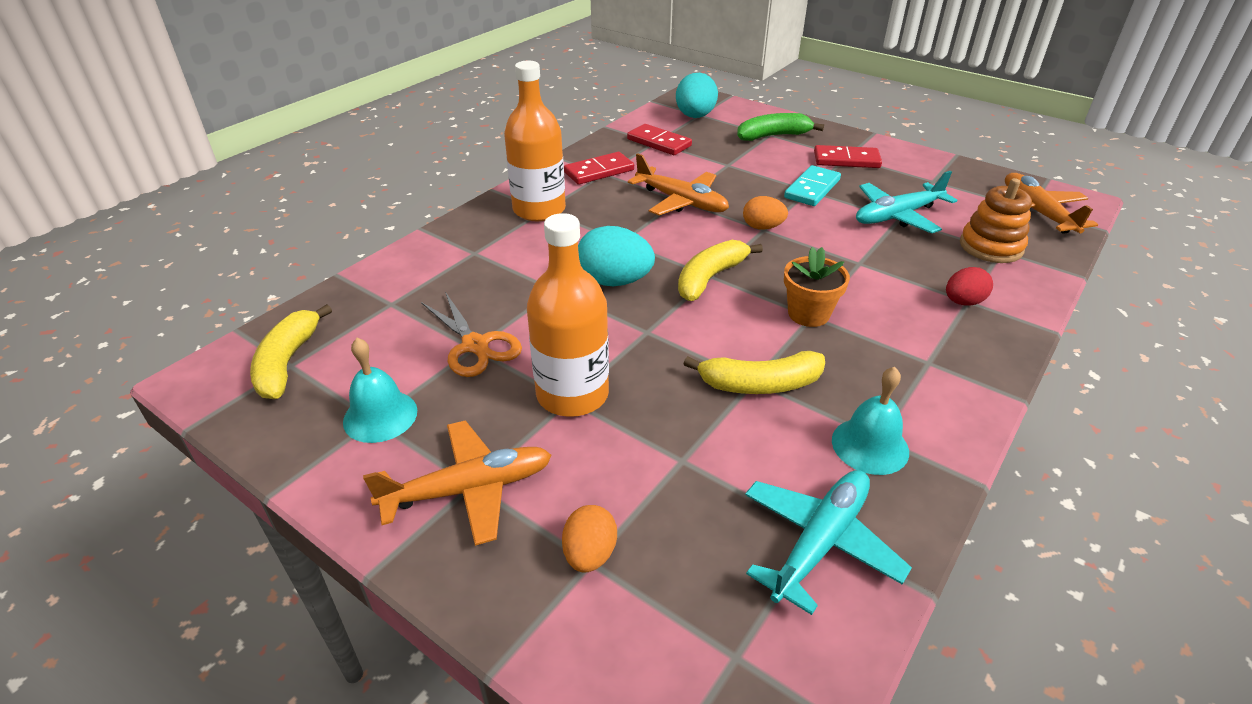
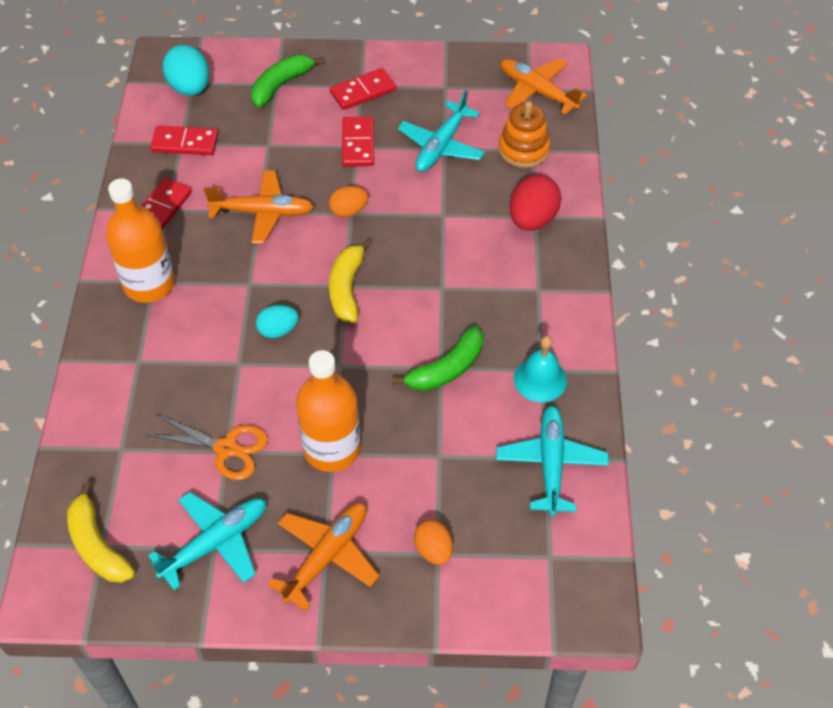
camera: 35 degrees left, 15 degrees up
turquoise bell [343,338,417,443] -> turquoise plane [148,492,267,590]
turquoise egg [578,226,655,286] -> turquoise egg [256,305,299,338], size x0.62
yellow banana [684,351,825,394] -> green banana [392,326,483,391]
turquoise domino [784,165,841,206] -> red domino [342,116,374,167]
orange flower pot [784,247,850,327] -> none
red egg [946,267,993,306] -> red egg [510,175,562,231], size x1.62

